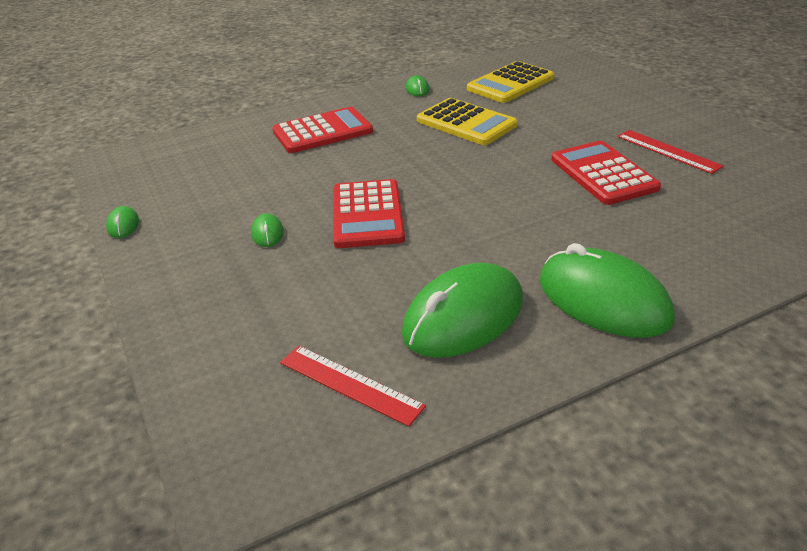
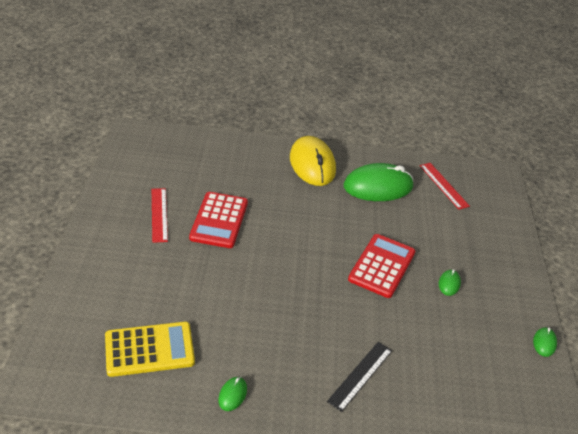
camera: 155 degrees left, 5 degrees up
red calculator [272,107,373,153] -> black ruler [327,342,392,412]
yellow calculator [417,98,518,145] -> none
green mouse [540,243,675,338] -> yellow mouse [290,136,336,186]

